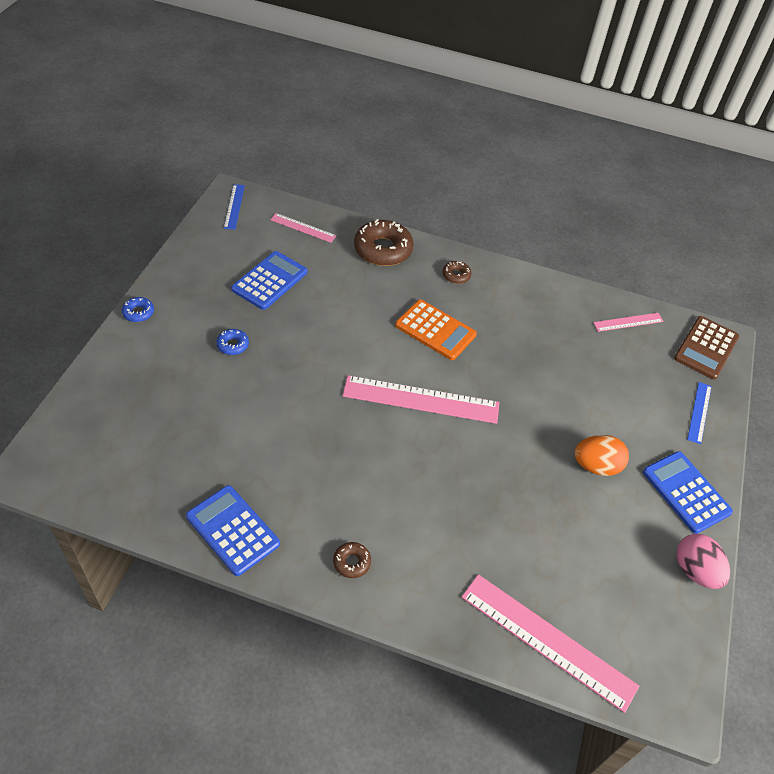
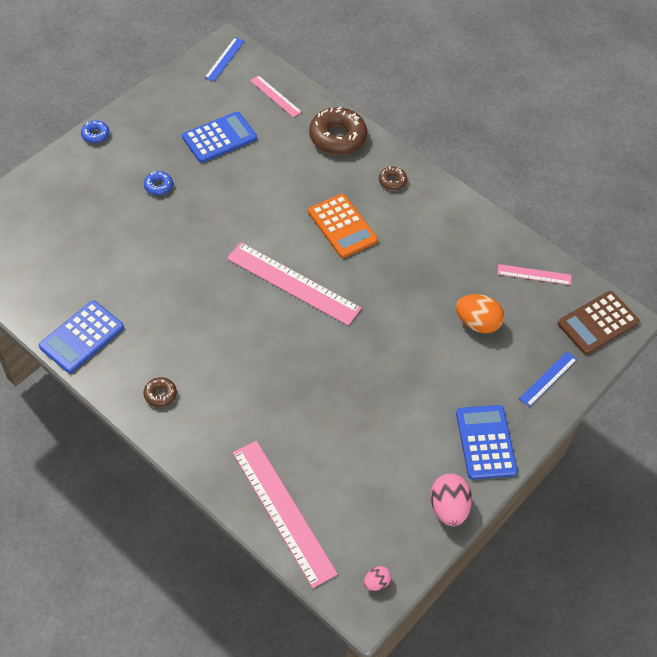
camera: 25 degrees right, 5 degrees up
blue calculator [186,485,280,576] -> blue calculator turned 120 degrees counterclockwise [39,300,124,373]
orange egg [574,435,629,476] -> orange egg moved to [456,294,504,333]
none -> pink egg [364,566,391,591]

